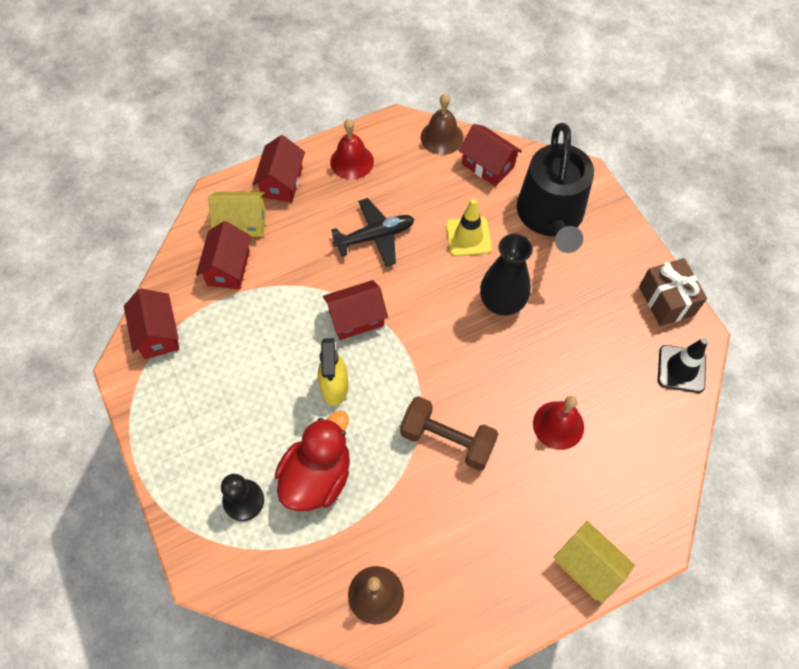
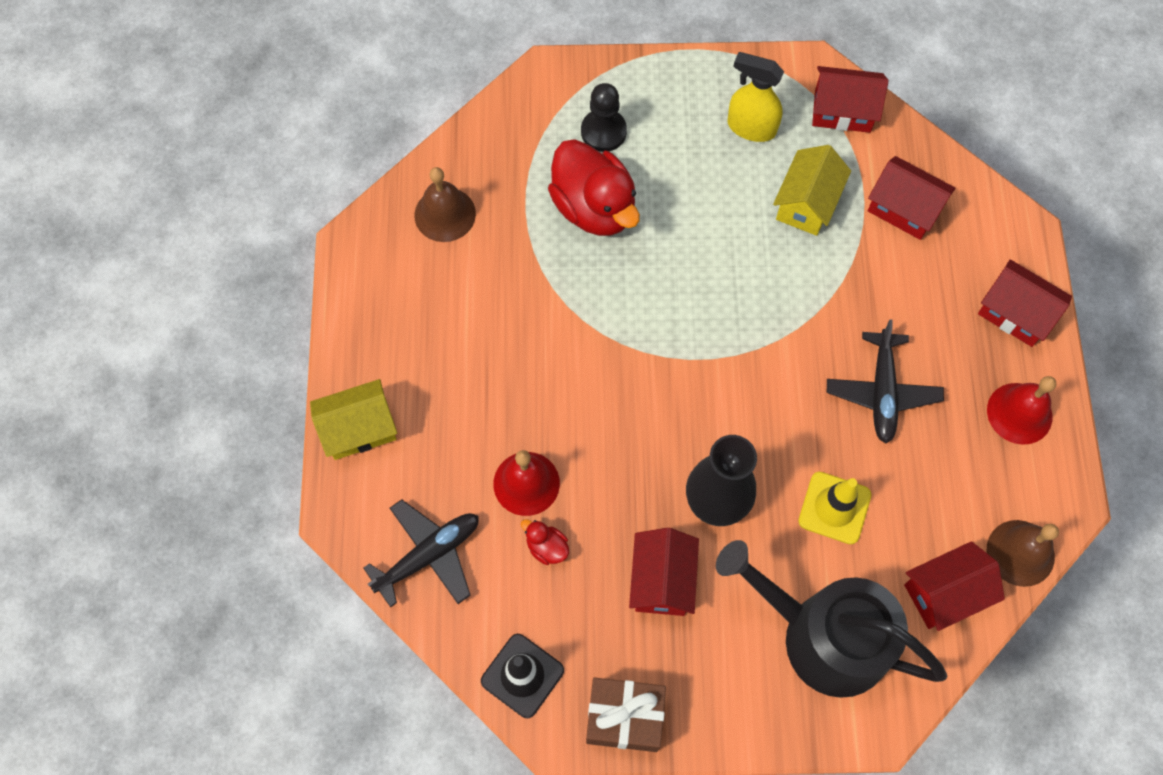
camera: 115 degrees right, 5 degrees up
yellow house [208,191,266,237] -> yellow house moved to [773,145,851,236]
yellow spray bottle [318,338,349,406] -> yellow spray bottle moved to [727,52,784,142]
red house [323,280,388,340] -> red house moved to [629,528,699,616]
brown dumbbell [400,396,498,471] -> none
none -> black plane [363,499,479,608]
none -> red duck [521,519,569,565]

